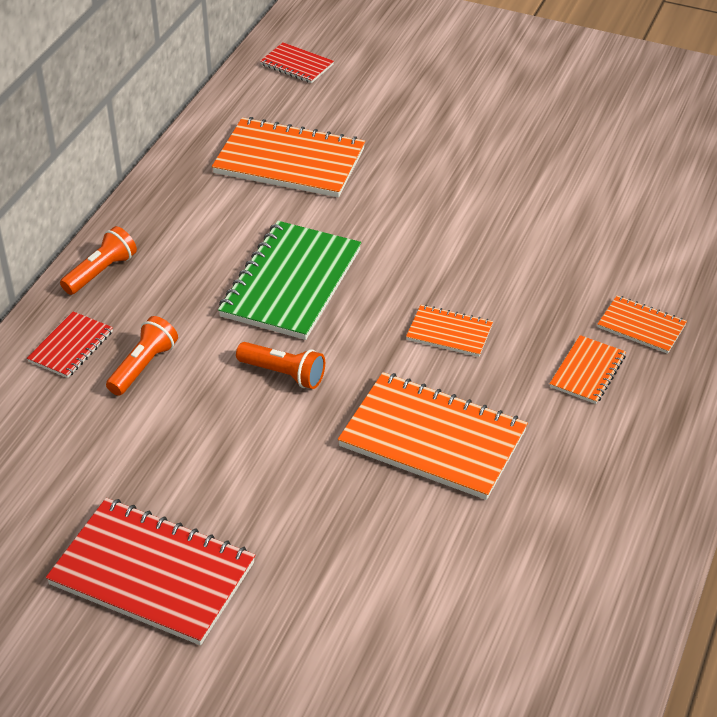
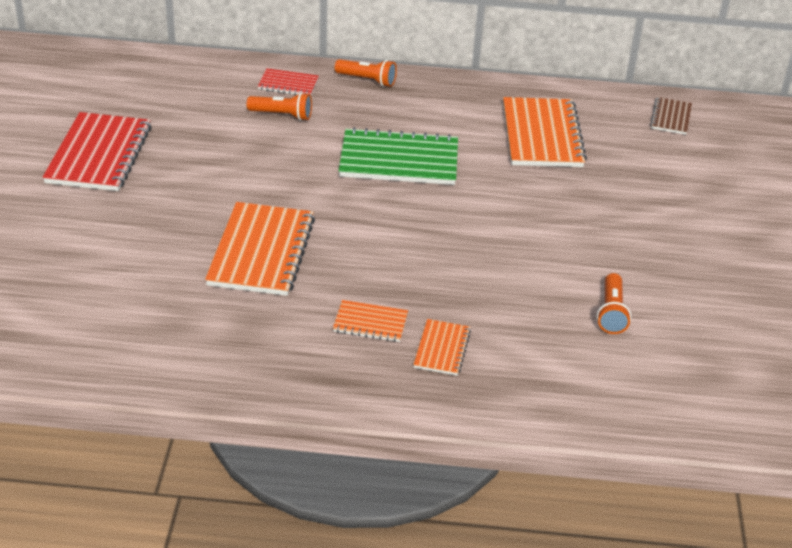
camera: 70 degrees right, 5 degrees down
orange flashlight [236,342,325,389] -> orange flashlight moved to [597,273,631,334]
red notebook [260,42,334,83] -> brown notebook [650,97,692,135]
orange notebook [406,305,493,357] -> none

